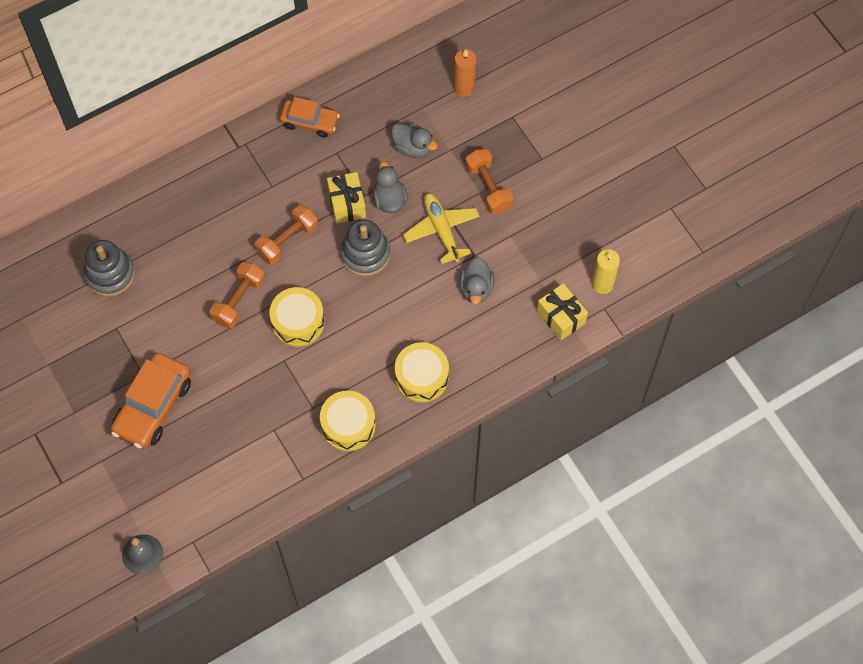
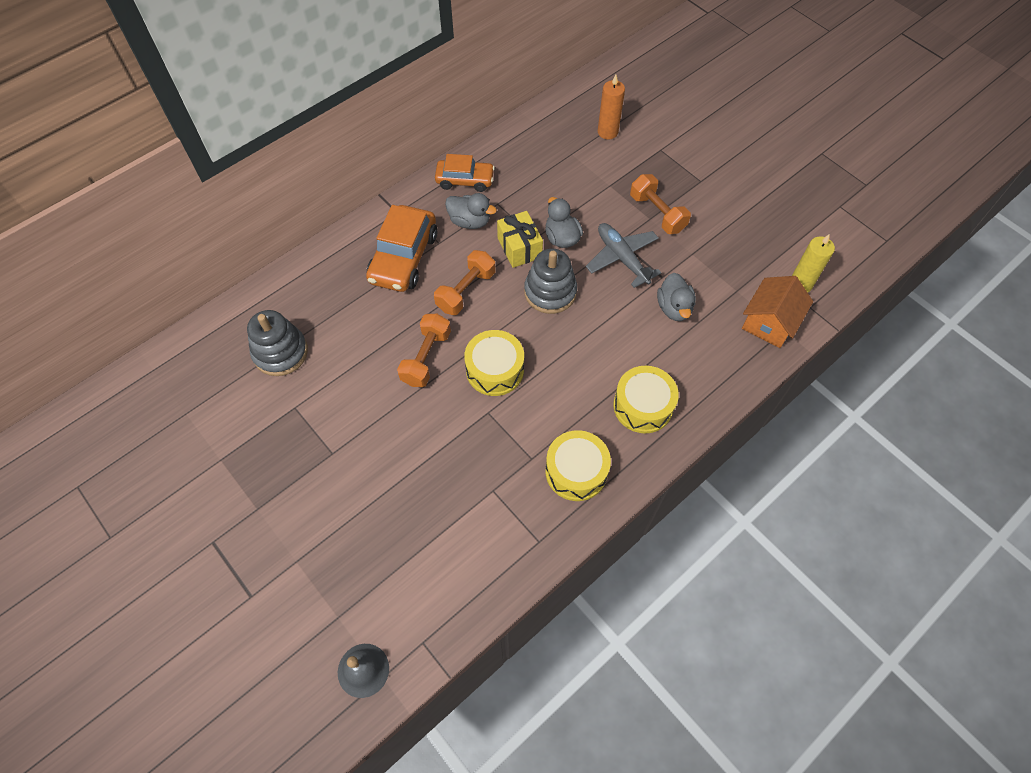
camera: 10 degrees left, 5 degrees down
orange car [111,353,191,449] -> orange car moved to [366,205,437,292]
grey duck [391,123,438,158] -> grey duck moved to [445,193,497,229]
yellow plane [403,193,480,264] -> grey plane [586,223,661,288]
yellow gift [537,283,588,340] -> orange house [742,276,813,348]

